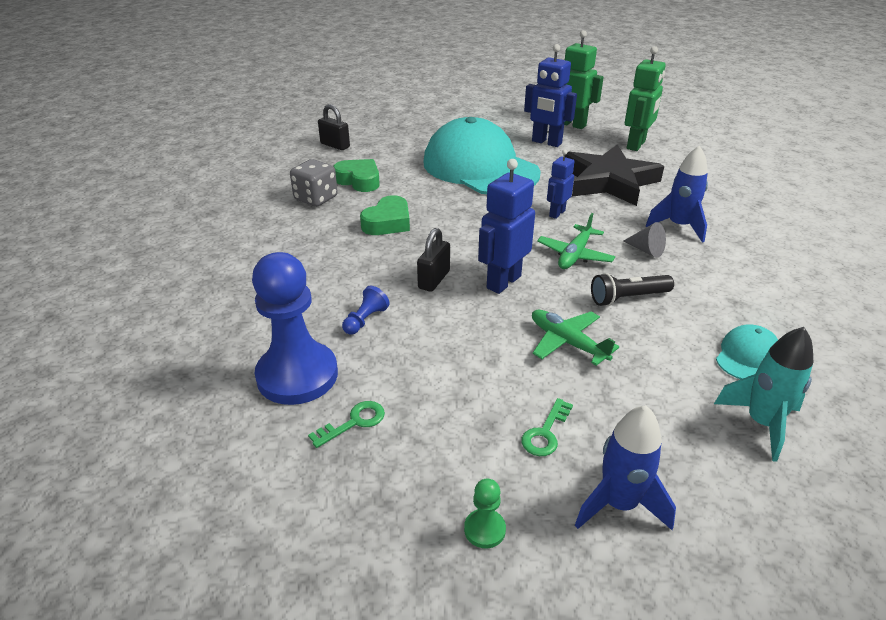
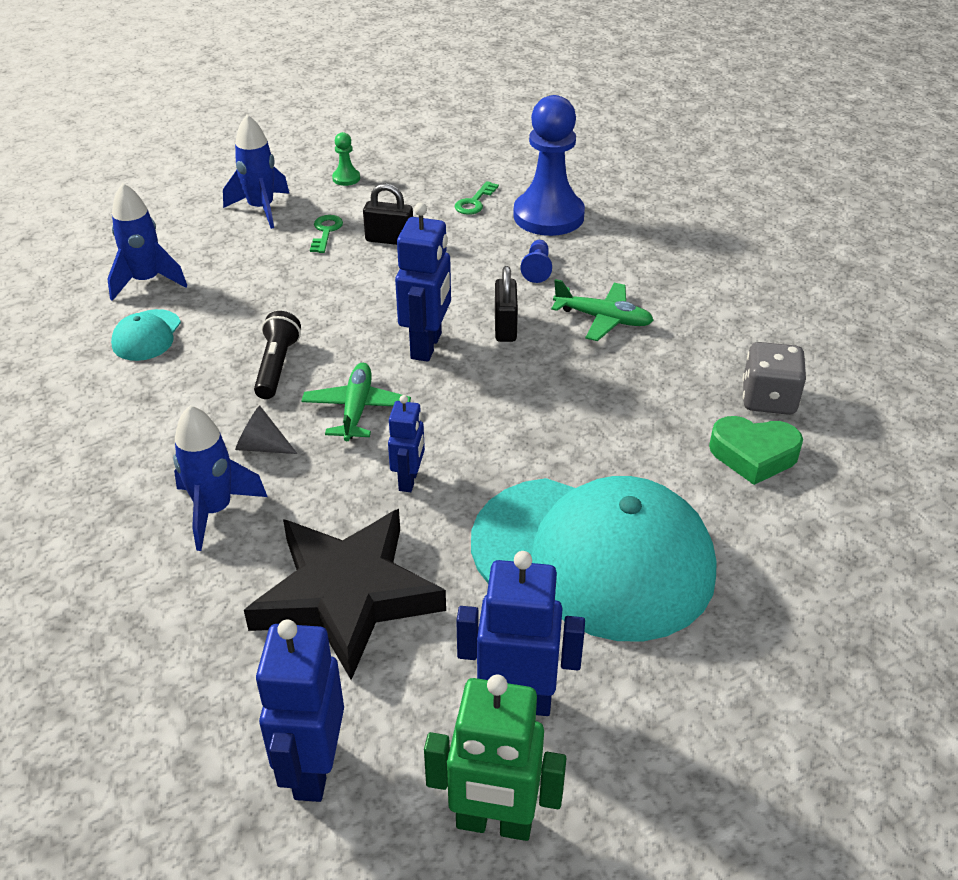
camera: 155 degrees right, 5 degrees up
black padlock [318,104,350,150] -> black padlock moved to [363,183,413,245]
green heart [360,195,410,235] -> none
green plane [532,310,619,366] -> green plane moved to [551,279,654,341]
black flashlight [591,273,674,306] -> black flashlight turned 45 degrees counterclockwise [254,311,301,399]
green robot [625,46,666,151] -> blue robot [256,620,344,802]
turquoise rocket [714,327,813,462] -> blue rocket [107,183,187,301]

